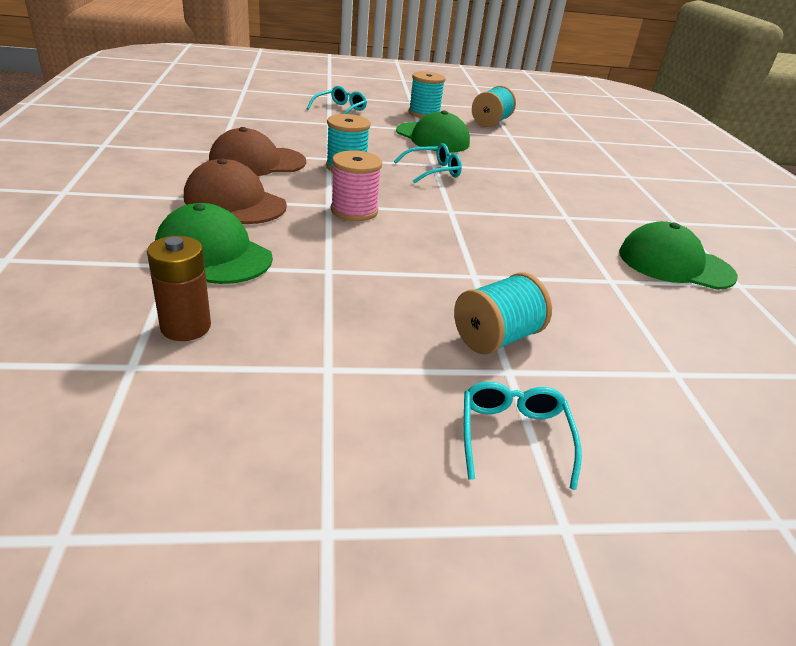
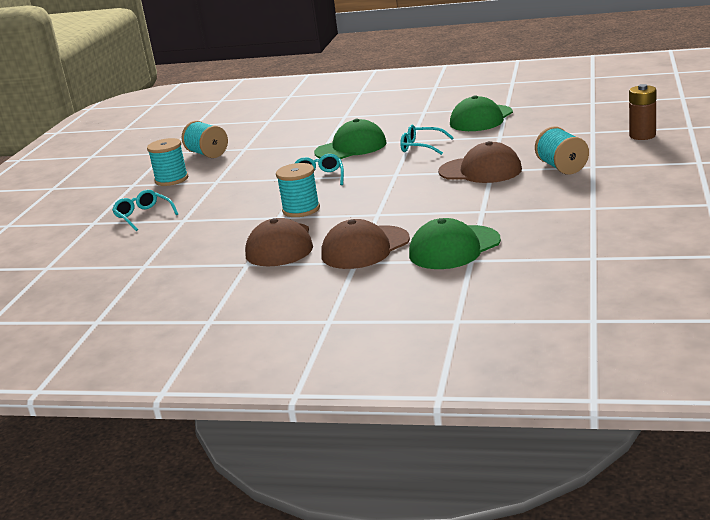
camera: 65 degrees left, 10 degrees down
brown battery [147,236,211,341] -> brown battery moved to [629,84,656,140]
pink spool [331,150,382,221] -> none
green cap [396,110,470,152] -> green cap moved to [314,119,387,159]
turquoise glasses [464,382,582,490] -> turquoise glasses moved to [400,125,454,155]
none -> brown cap [438,141,522,183]

